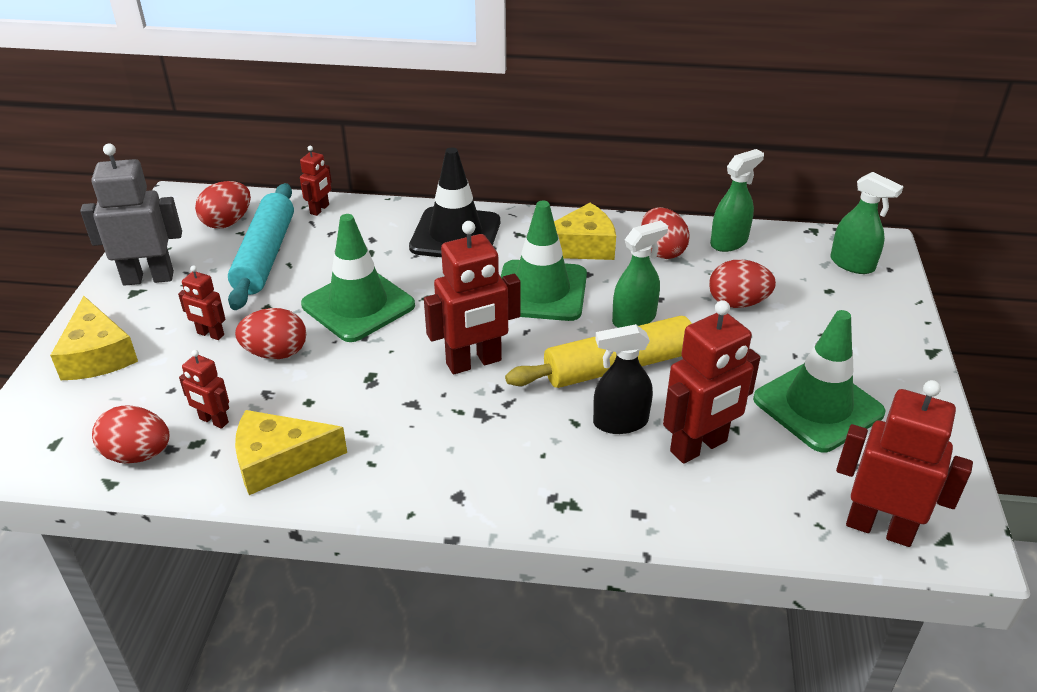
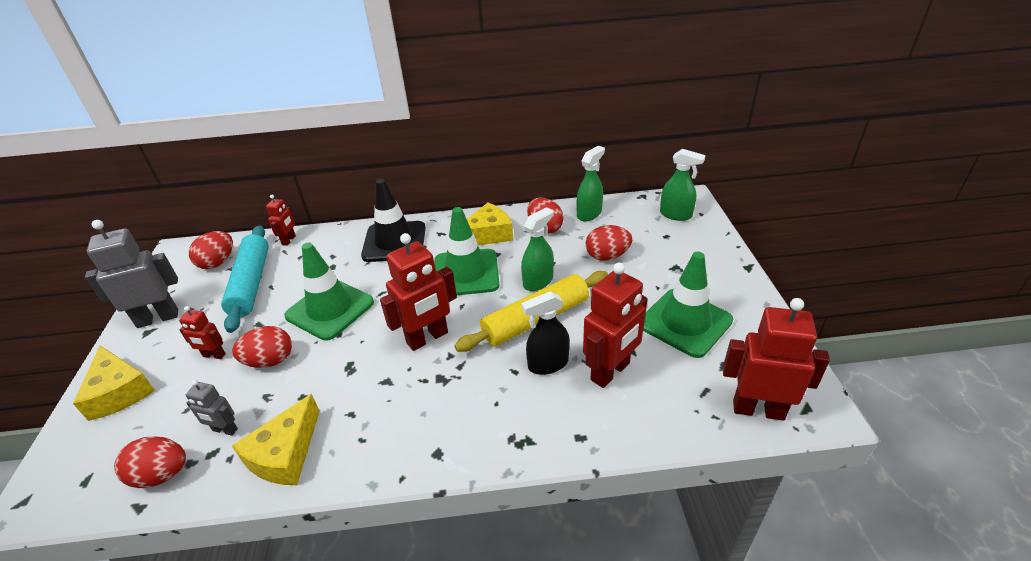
camera: 10 degrees left, 0 degrees up
red robot [179,350,229,429] -> grey robot [186,380,238,436]
yellow cheese [235,410,347,495] -> yellow cheese turned 45 degrees counterclockwise [232,394,320,485]

